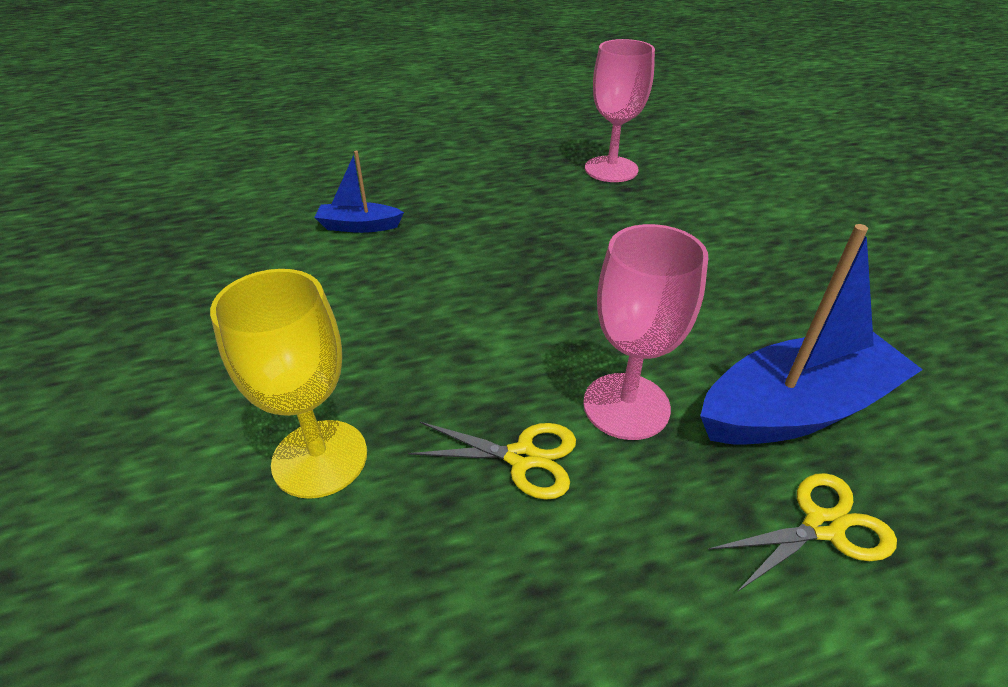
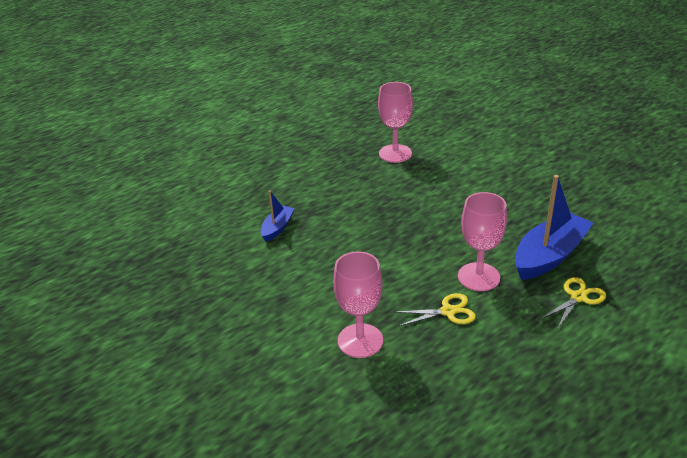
camera: 20 degrees left, 5 degrees down
yellow goblet [210,269,367,499] -> pink goblet [333,251,383,358]
blue boat [314,151,404,233] -> blue boat turned 135 degrees clockwise [261,190,295,242]

